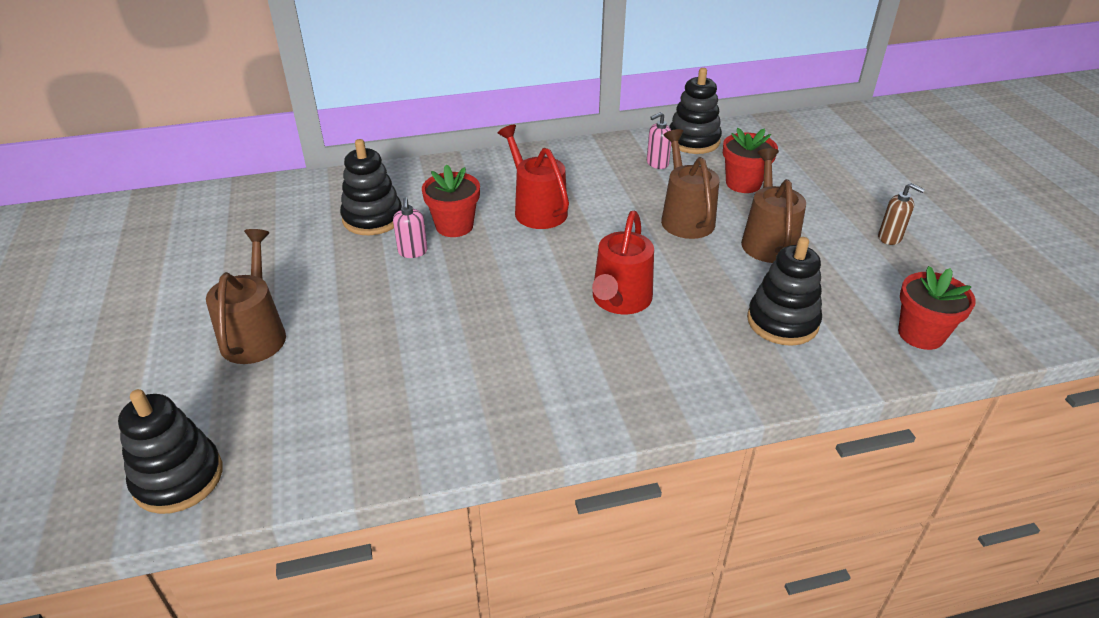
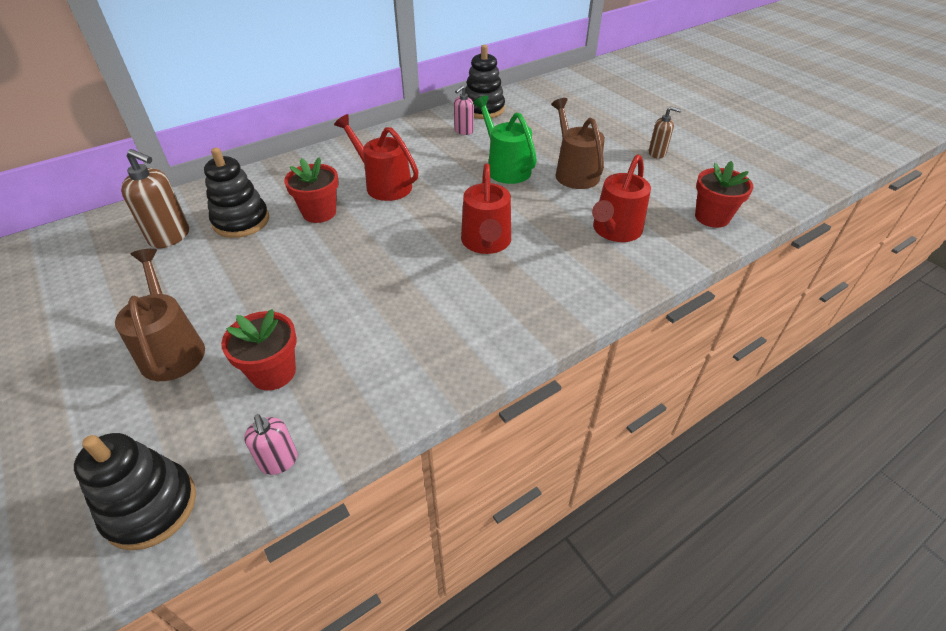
camera: 20 degrees left, 5 degrees up
pink soap dispenser [393,197,428,258] -> pink soap dispenser moved to [244,414,298,475]
brown watering can [661,129,719,239] -> green watering can [473,95,537,184]
red flower pot [723,128,778,193] -> red flower pot moved to [221,309,297,390]
black stacking toy [747,237,822,346] -> red watering can [592,154,651,242]
none -> brown soap dispenser [121,149,189,248]

